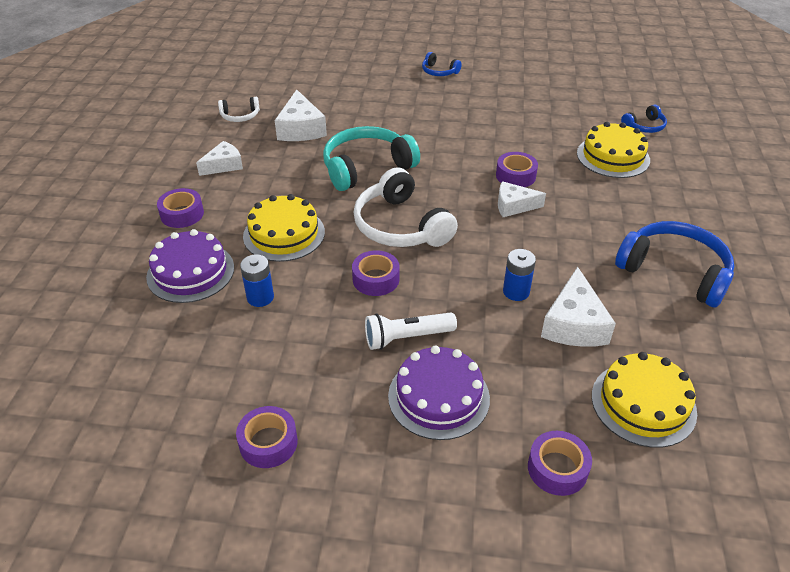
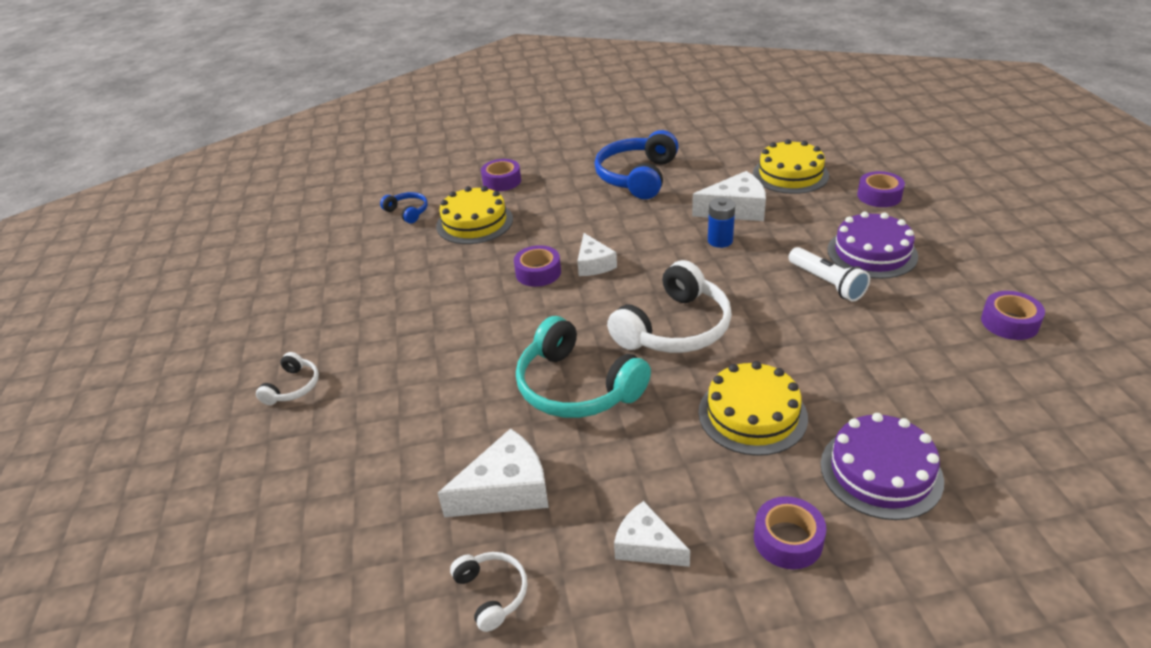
camera: 105 degrees left, 5 degrees down
blue battery [240,254,274,307] -> none
purple tape [352,250,399,296] -> purple tape moved to [481,159,521,191]
blue headphones [422,52,462,76] -> white headphones [256,352,319,405]

